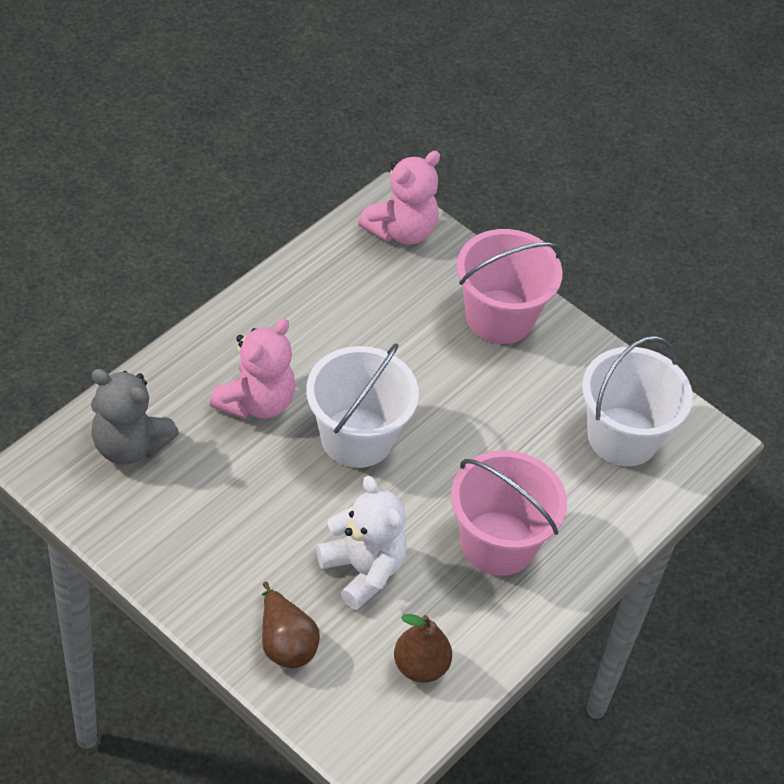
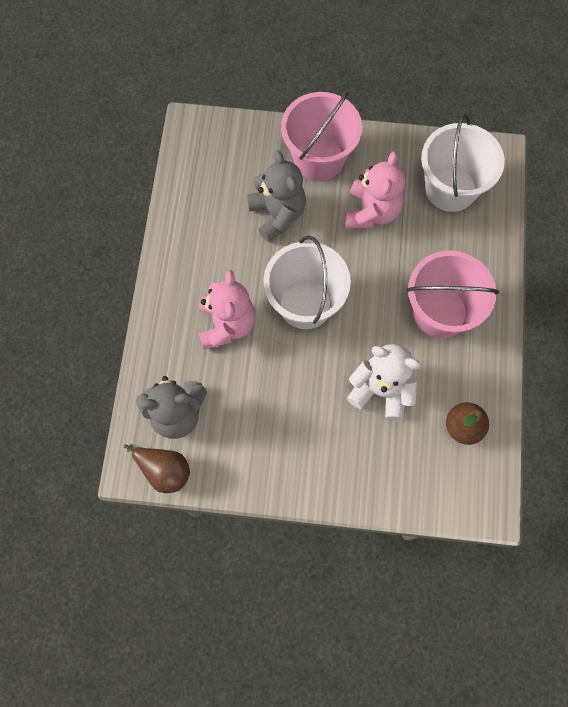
camera: 30 degrees left, 20 degrees up
brown pear [262,582,320,668] -> brown pear moved to [124,444,190,493]
pink teddy bear [358,151,440,245] -> pink teddy bear moved to [345,152,405,229]
none -> grey teddy bear [247,150,306,242]

